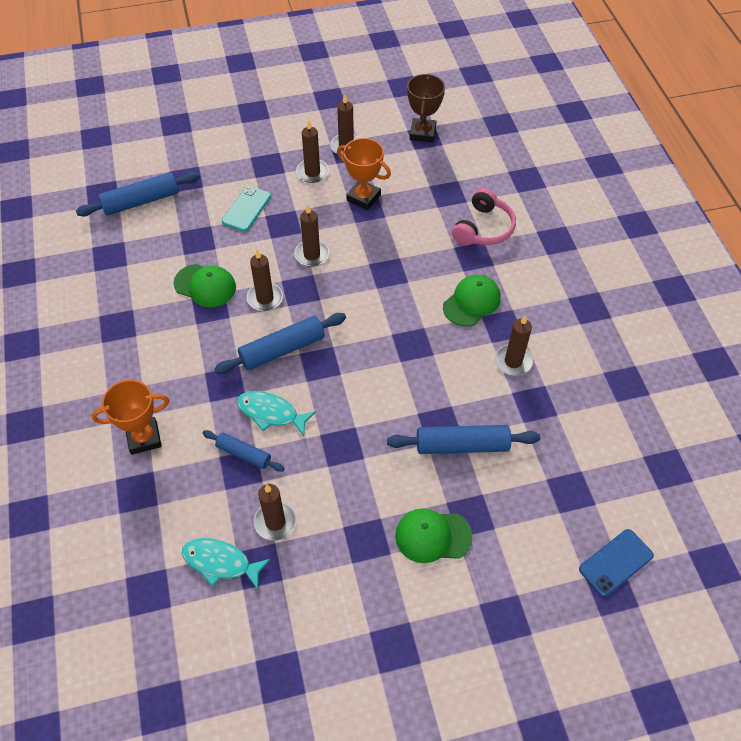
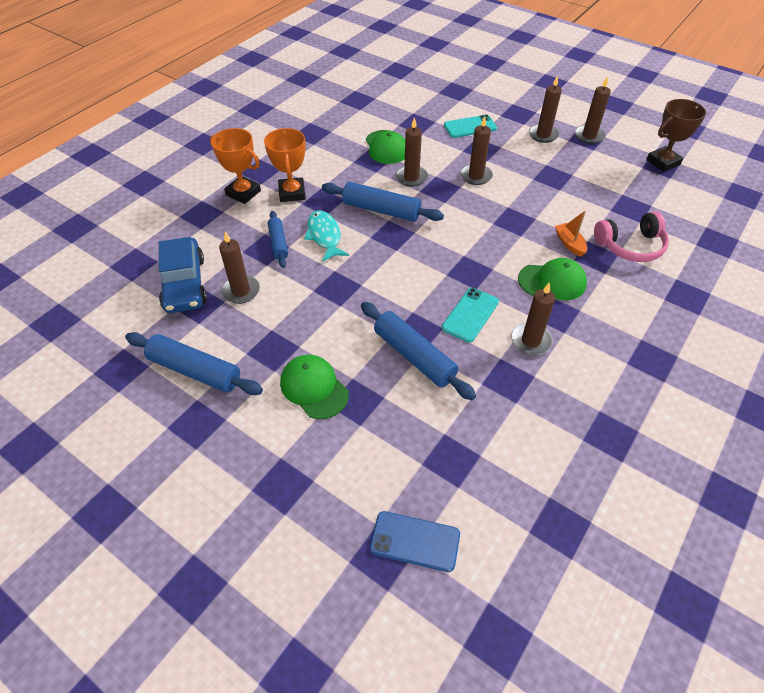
camera: 50 degrees right, 5 degrees down
blue rolling pin [76,172,200,216] -> blue rolling pin moved to [125,332,263,395]
turquoise fish [182,538,271,590] -> blue car [159,237,207,313]
orange trophy [337,138,391,210] -> orange trophy moved to [264,128,306,202]
none -> turquoise phone [442,288,499,343]
none -> orange boat [555,211,587,257]

